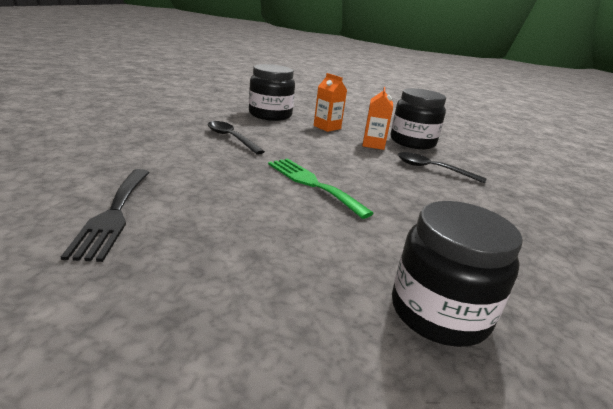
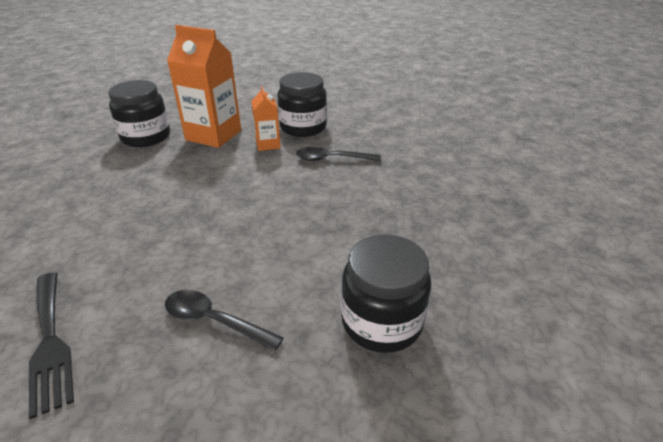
camera: 20 degrees left, 10 degrees up
black spoon [208,121,265,155] -> black spoon moved to [165,290,284,351]
green fork [268,158,374,219] -> none
orange carton [314,73,347,132] -> orange carton [167,25,241,148], size x1.89

